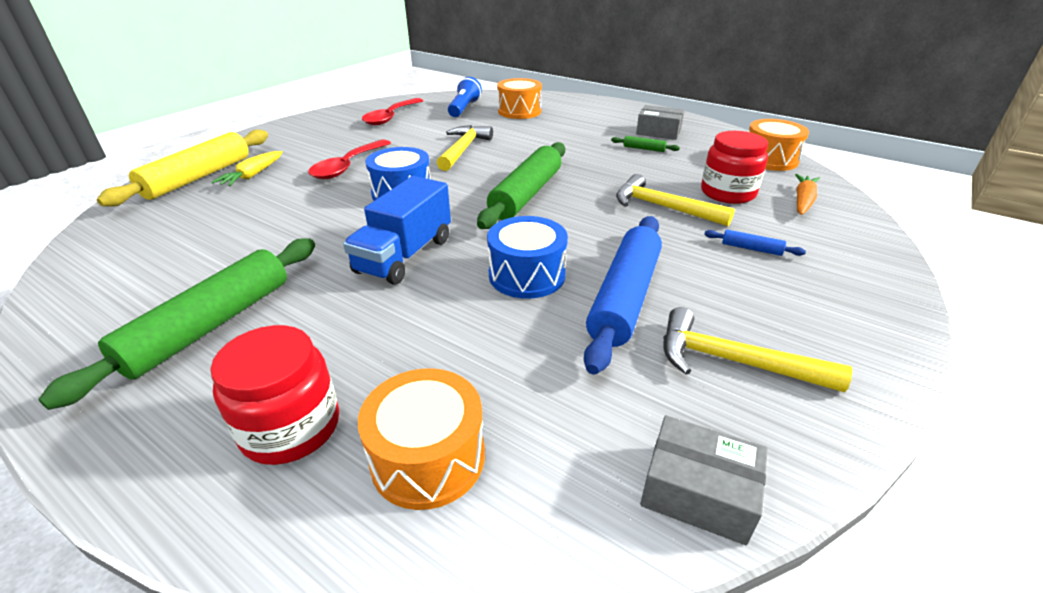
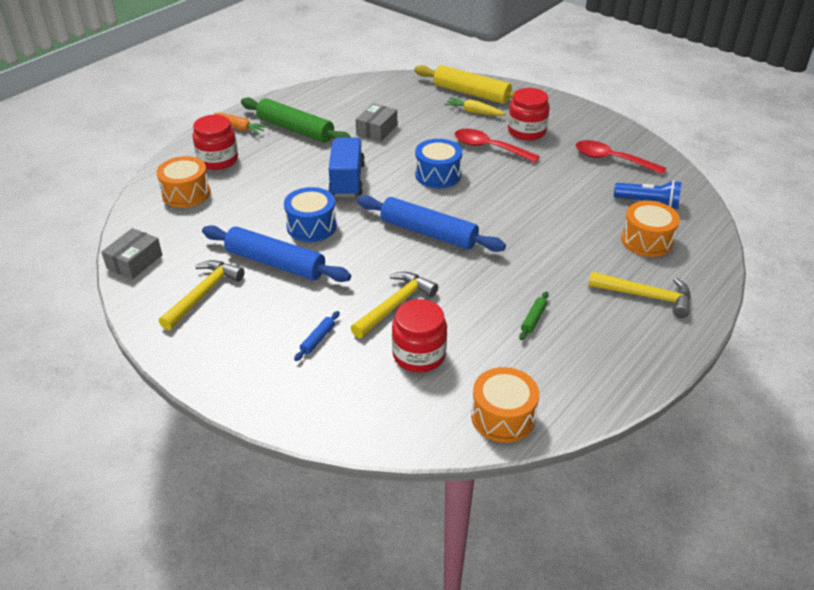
camera: 95 degrees right, 5 degrees up
blue truck [343,176,451,285] -> blue truck turned 60 degrees clockwise [328,137,365,197]
yellow hammer [437,125,493,171] -> yellow hammer moved to [588,272,691,318]
green rolling pin [477,142,565,229] -> blue rolling pin [357,195,506,252]
grey box [636,105,685,140] -> grey box moved to [356,103,397,142]
orange carrot [795,174,820,215] -> orange carrot moved to [214,112,269,135]
none -> red jar [508,88,550,140]

